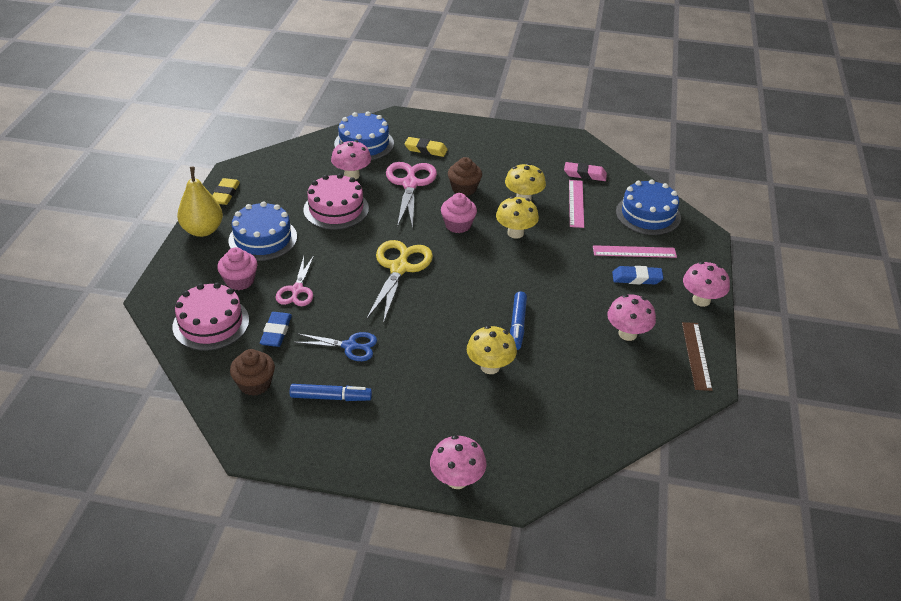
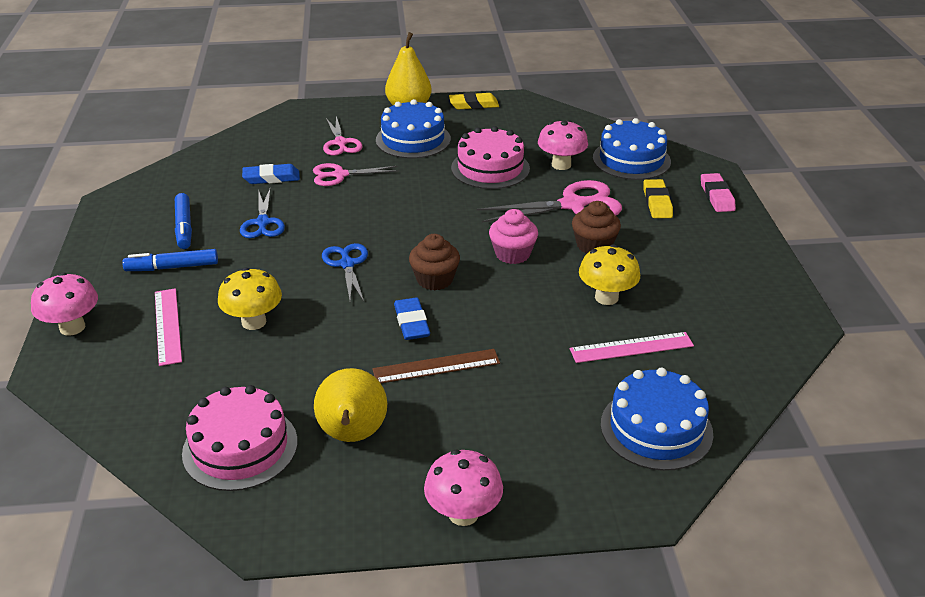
camera: 75 degrees right, 5 degrees down
pink cake [172,283,249,351] -> pink cake moved to [182,385,298,491]
pink cupcake [217,247,257,290] -> pink scissors [323,116,363,156]
brown cupcake [230,349,275,396] -> brown cupcake moved to [409,234,460,290]
yellow scissors [367,240,433,324] -> none
yellow mushroom [496,196,539,239] -> none
blue marker [510,292,527,350] -> blue marker moved to [122,249,218,271]
pink eraser [564,162,607,181] -> pink eraser moved to [701,173,736,212]
pink ruler [593,245,677,258] -> pink ruler moved to [155,288,182,366]
pink mushroom [607,294,656,341] -> yellow pear [314,368,387,442]
blue eraser [612,266,664,285] -> blue eraser moved to [394,298,430,340]
brown ruler [682,322,712,391] -> brown ruler moved to [372,349,500,383]
none -> blue scissors [322,243,368,302]

